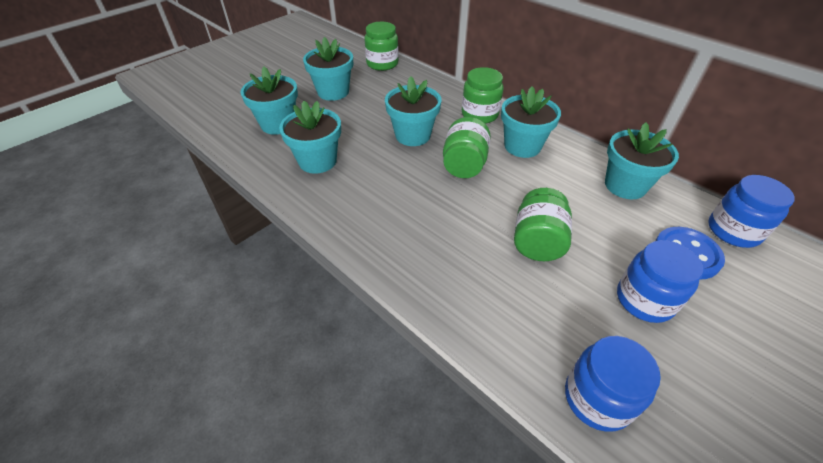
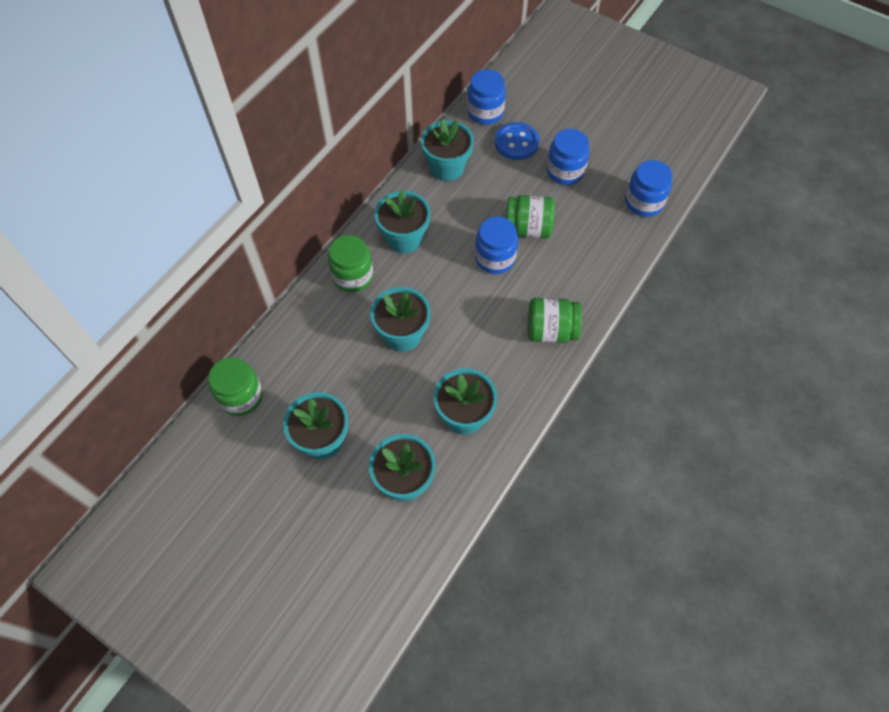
camera: 100 degrees left, 15 degrees up
green jar [443,117,491,178] -> green jar moved to [528,298,582,343]
none -> blue jar [475,217,518,274]

